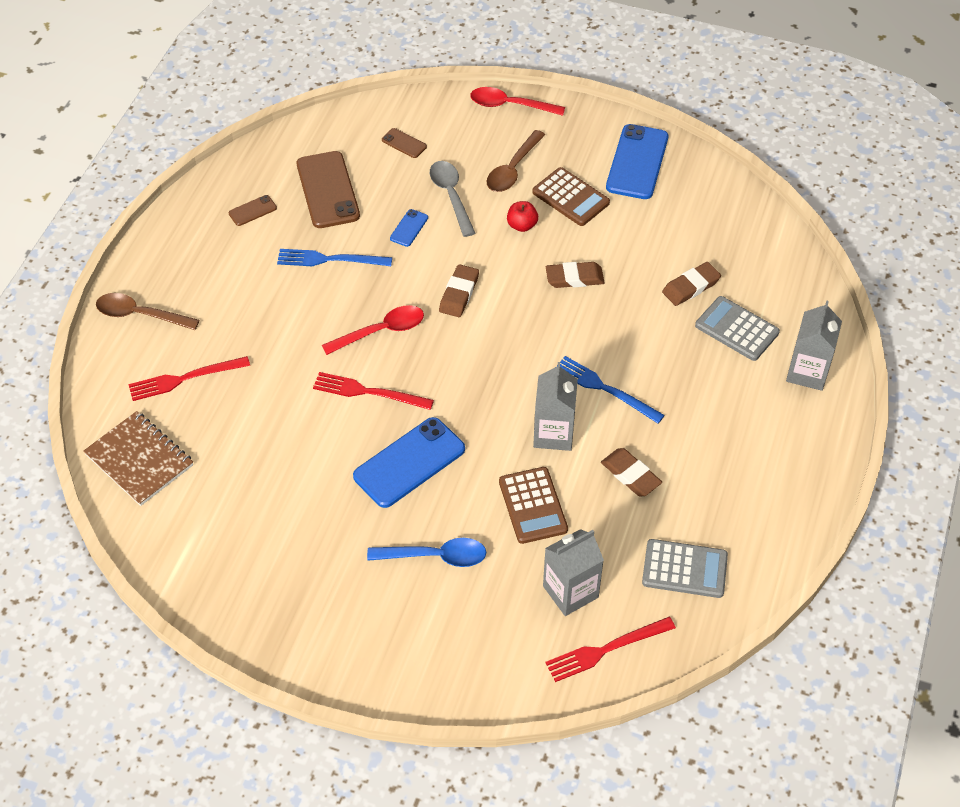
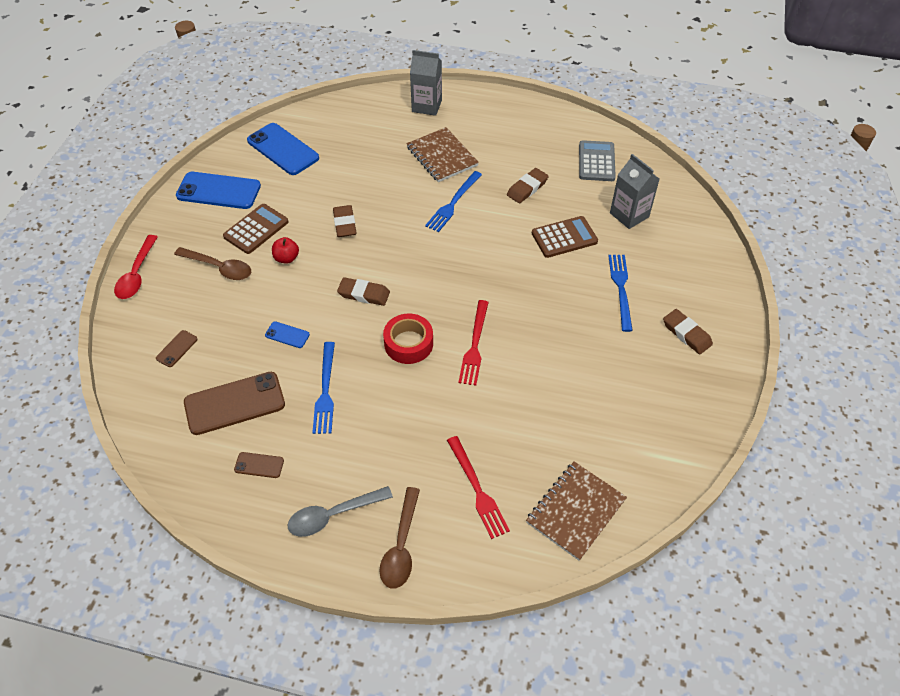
camera: 95 degrees left, 0 degrees up
brown phone [229,195,277,226] -> brown phone turned 45 degrees counterclockwise [234,452,284,478]
red spoon [322,305,424,355] -> red tape [383,313,433,364]
blue phone [353,417,465,508] -> blue phone moved to [247,123,319,175]
blue spoon [367,538,486,567] -> blue fork [608,255,633,332]
grey spoon [430,161,475,237] -> grey spoon moved to [288,486,393,537]
grey carton [533,362,578,451] -> none
red fork [546,617,676,682] -> none
brown eraser [662,262,721,306] -> brown eraser moved to [663,309,713,354]
grey calculator [695,296,780,361] -> none
none -> brown notebook [406,127,479,182]

